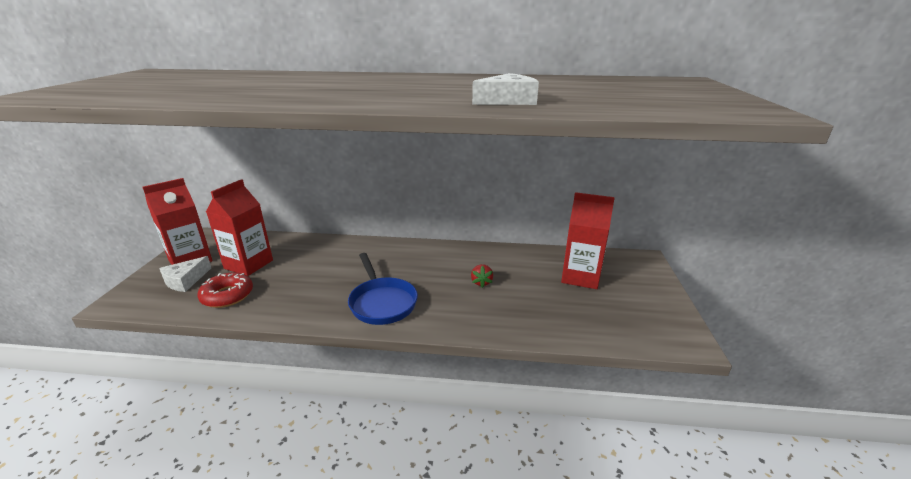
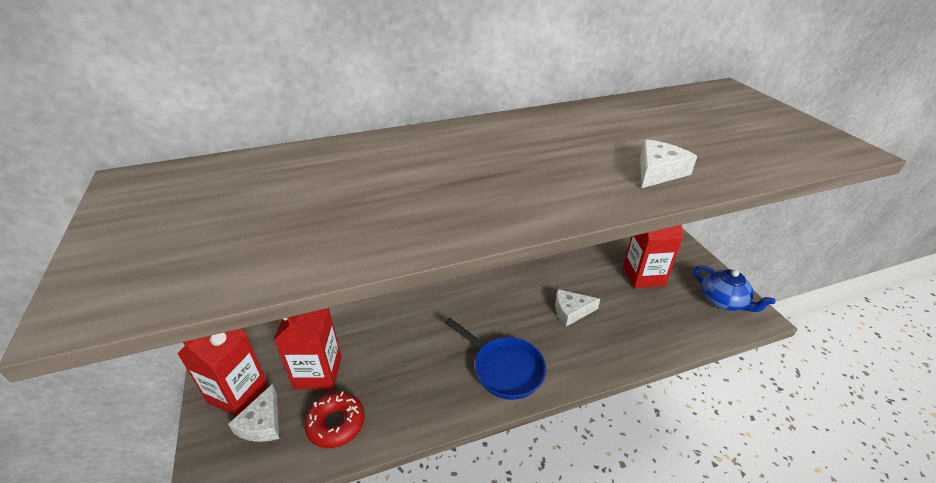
camera: 25 degrees left, 10 degrees up
red strawberry [471,264,493,288] -> white cheese [555,289,600,327]
none -> blue teapot [694,265,776,312]

